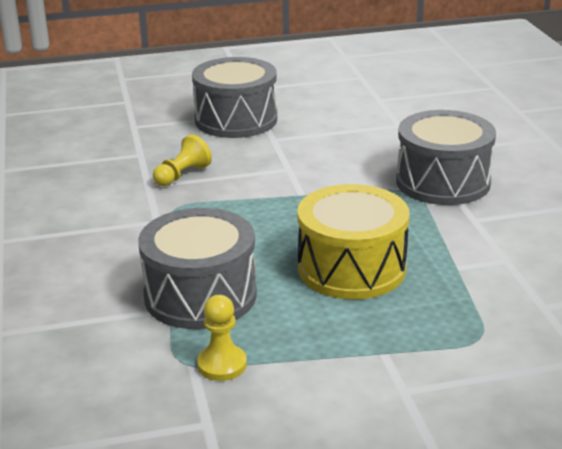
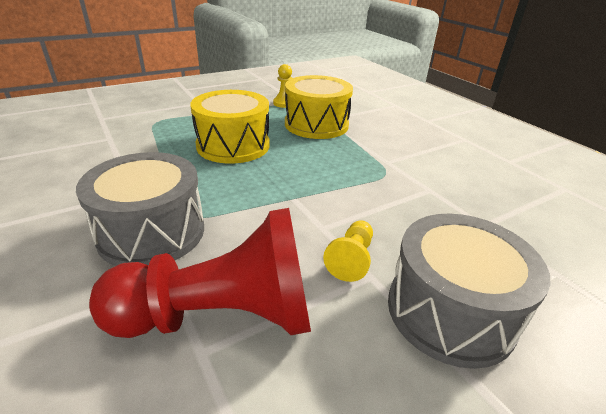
camera: 160 degrees right, 5 degrees up
grey drum [138,208,257,329] -> yellow drum [285,75,353,139]
yellow pawn [153,134,212,186] -> yellow pawn moved to [323,220,373,282]
none -> red pawn [89,208,311,338]

